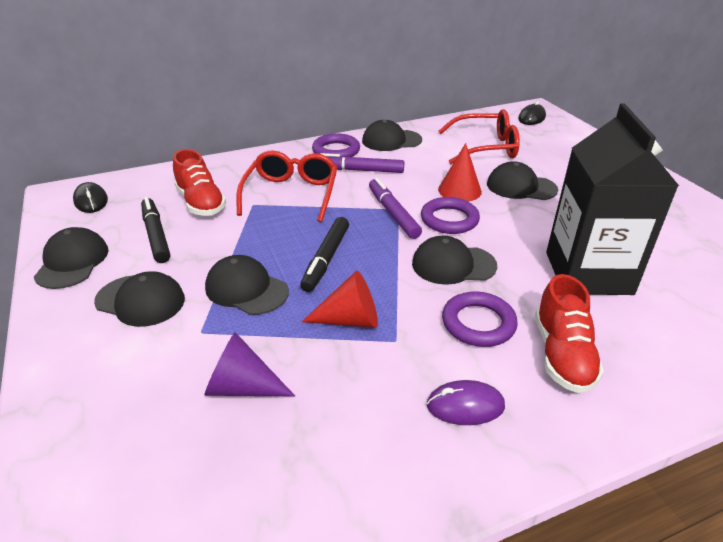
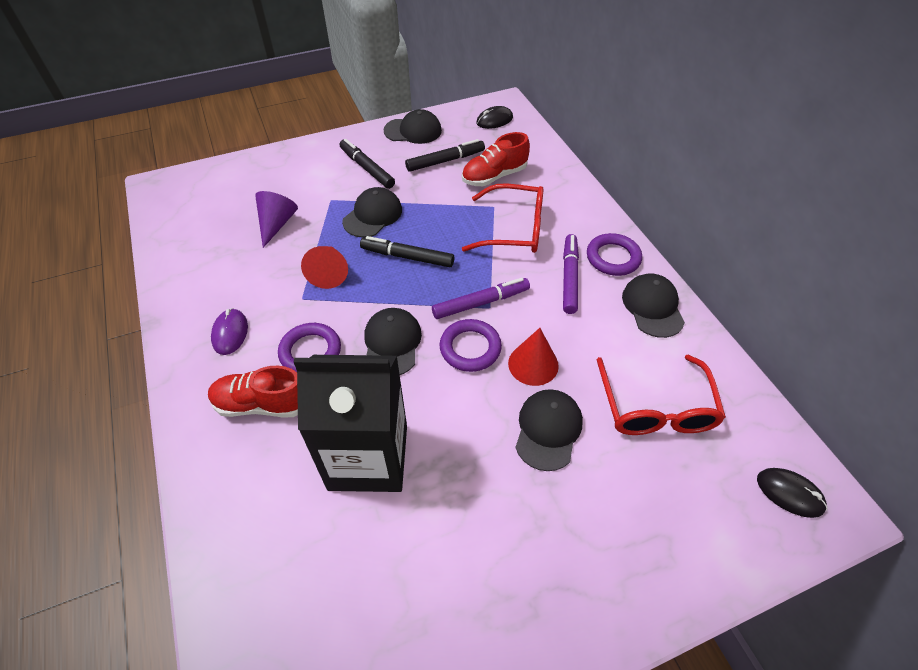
camera: 90 degrees right, 15 degrees up
black cap [94,271,185,327] -> black marker [339,139,395,189]

